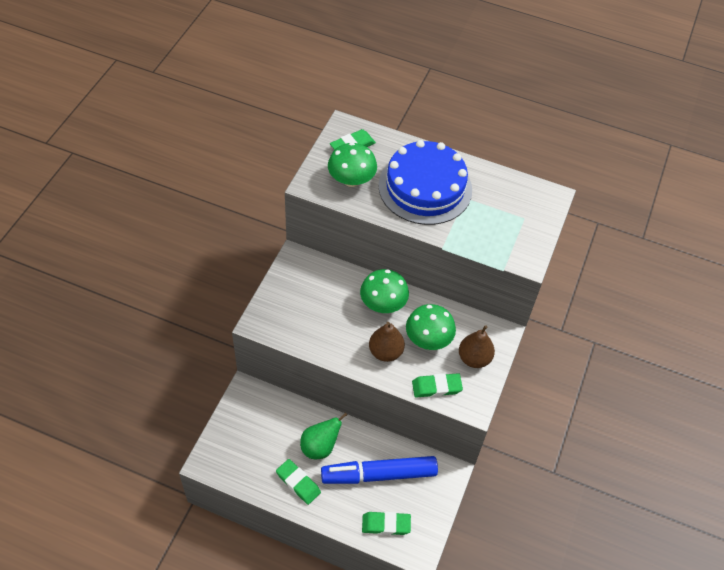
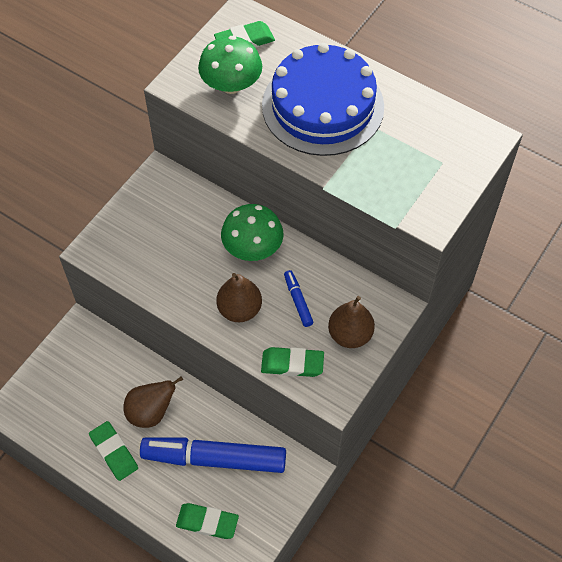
camera: 15 degrees right, 5 degrees up
green pear [300,412,347,459] -> brown pear [123,376,183,428]
green mushroom [406,304,456,350] -> blue marker [284,270,313,327]

